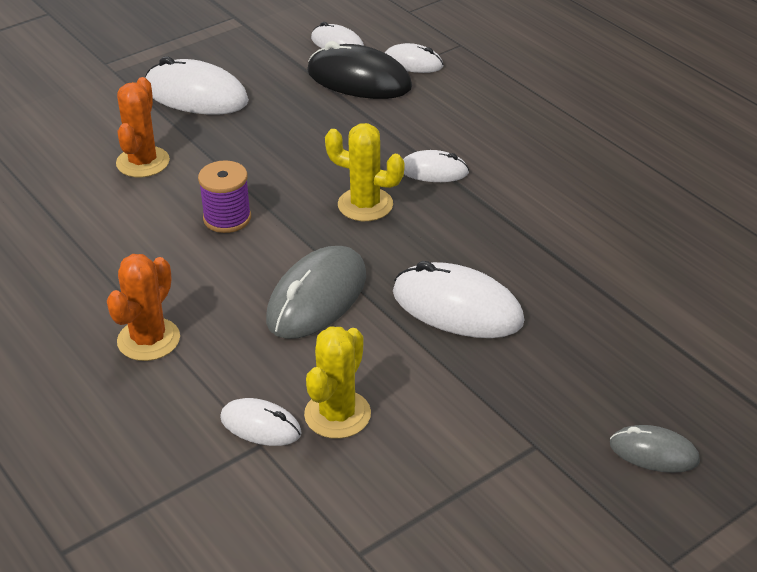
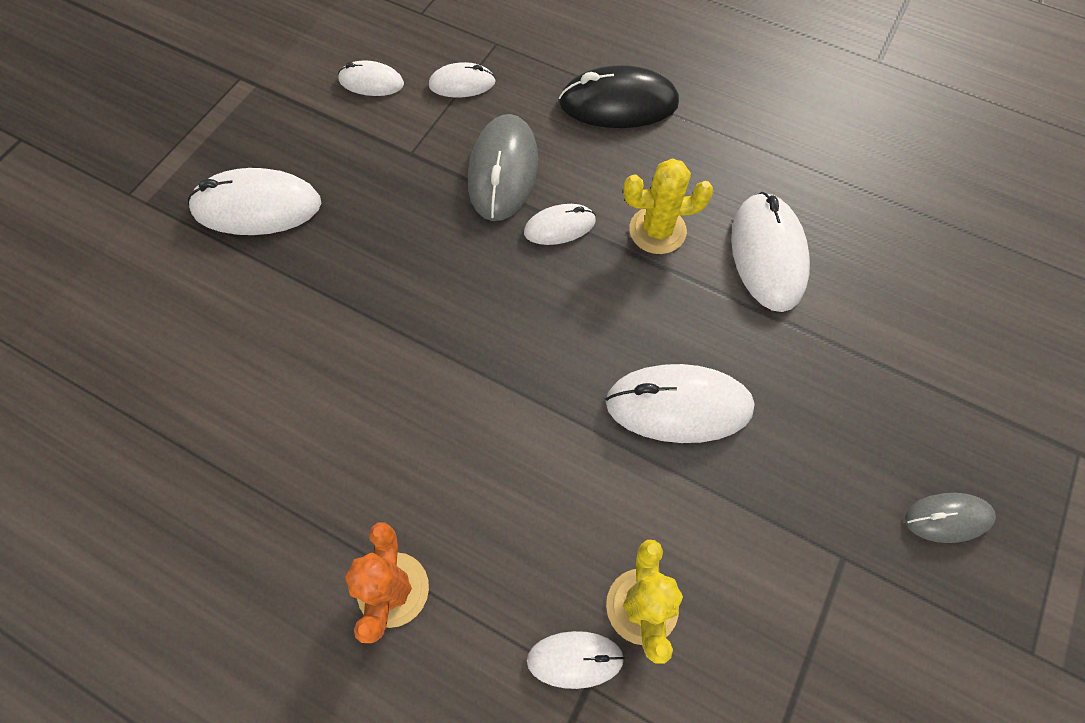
camera: 25 degrees left, 25 degrees up
orange cactus [116,77,170,177] -> none
purple spool [198,160,251,233] -> none
grey mouse [266,246,366,339] -> grey mouse moved to [468,114,538,221]
black mouse [307,41,412,99] -> black mouse moved to [559,65,679,128]
yellow cactus [325,123,405,221] -> yellow cactus moved to [623,159,713,254]
none -> white mouse [731,192,810,312]

